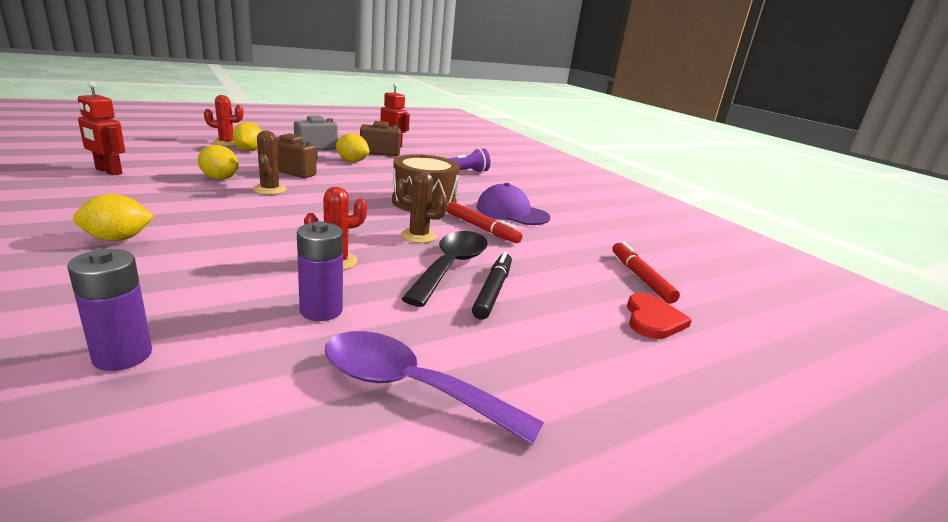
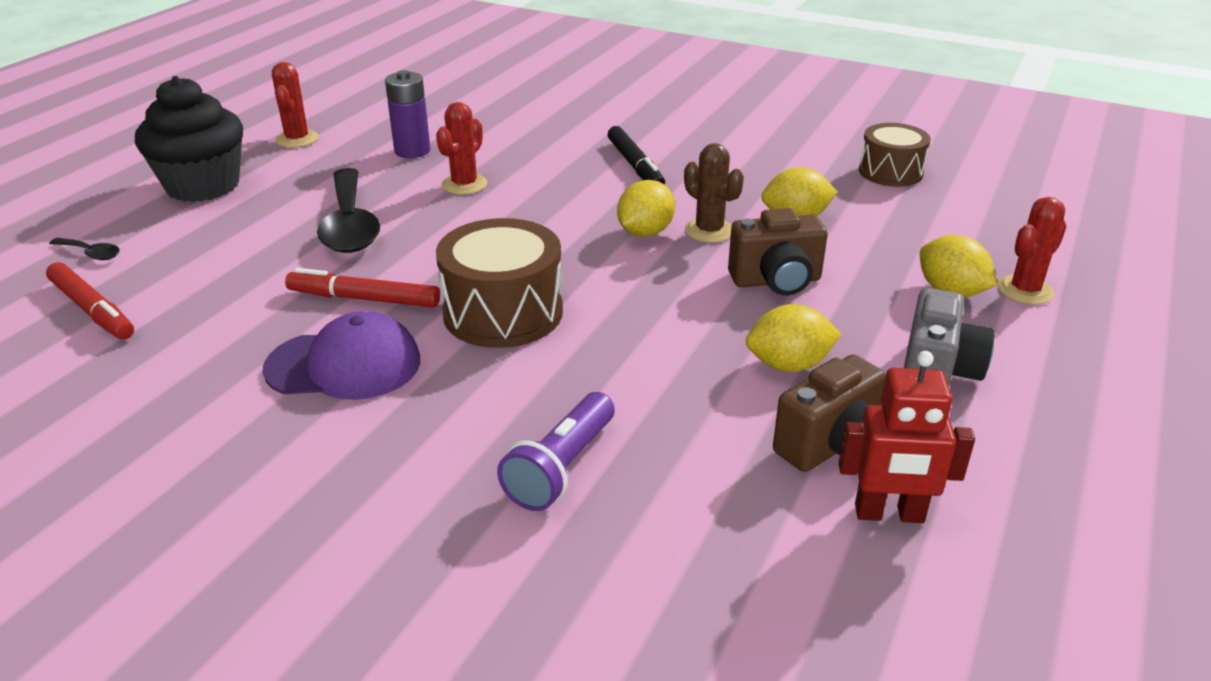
camera: 150 degrees right, 10 degrees up
purple battery [67,249,152,371] -> none
yellow lemon [73,194,154,241] -> yellow lemon moved to [617,180,675,237]
red robot [78,81,125,176] -> brown drum [859,123,931,187]
purple spoon [325,331,544,445] -> red cactus [272,62,318,148]
brown cactus [396,171,448,243] -> none
black marker [472,252,512,320] -> black marker moved to [608,126,665,185]
red heart [627,293,692,339] -> black spoon [49,238,120,260]
none -> black cupcake [135,76,243,202]

